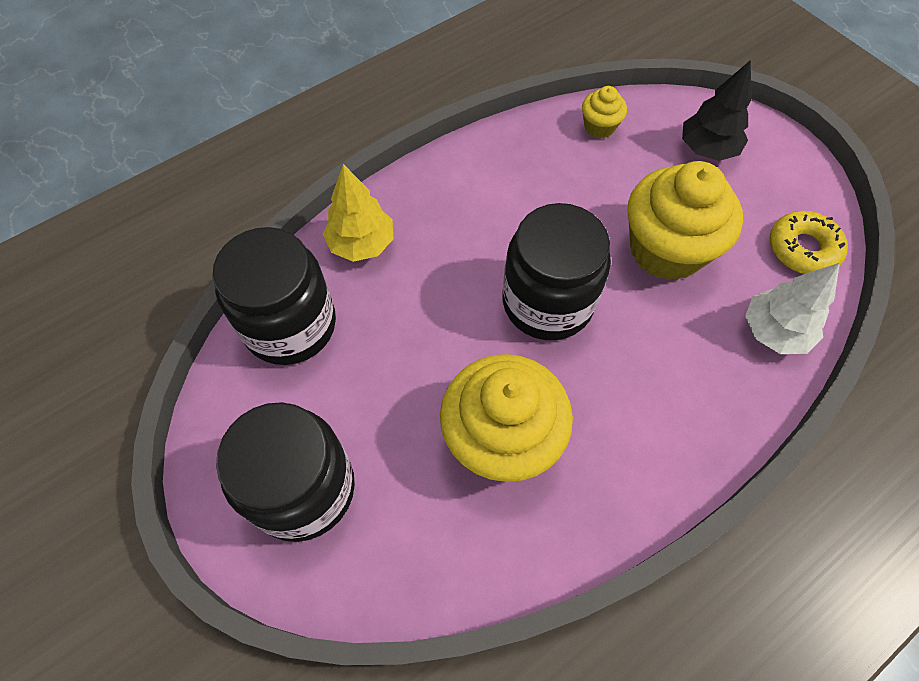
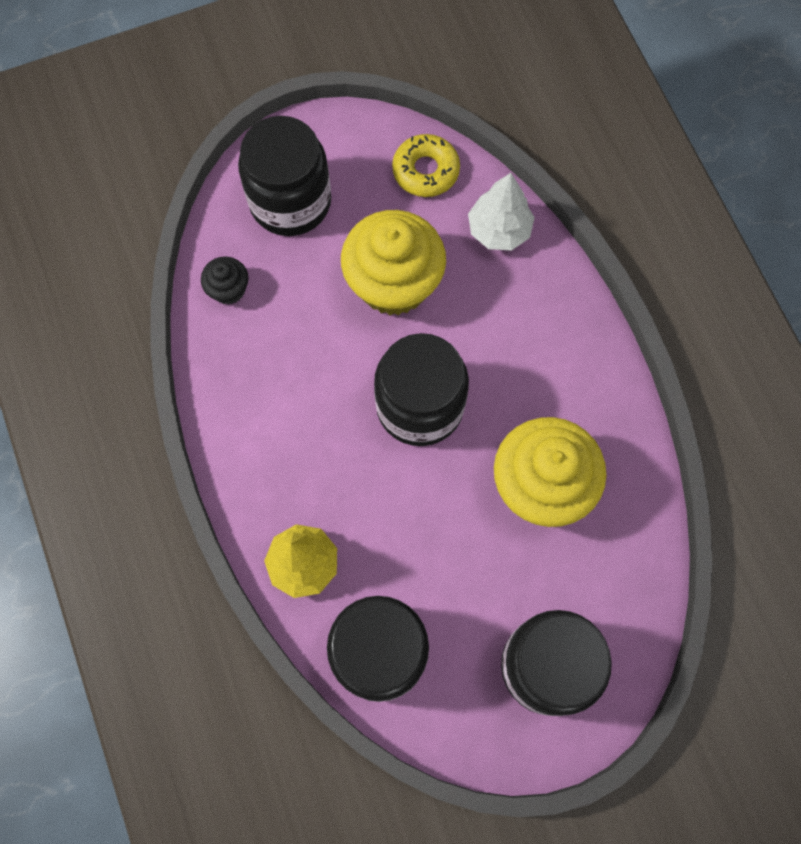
camera: 75 degrees left, 10 degrees up
yellow cupcake [582,86,627,138] -> black cupcake [201,257,249,304]
black tree [682,60,752,161] -> black jar [238,116,331,236]

